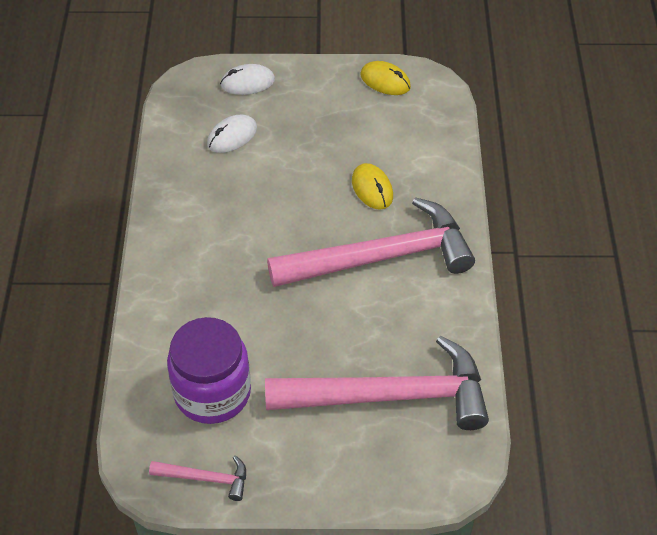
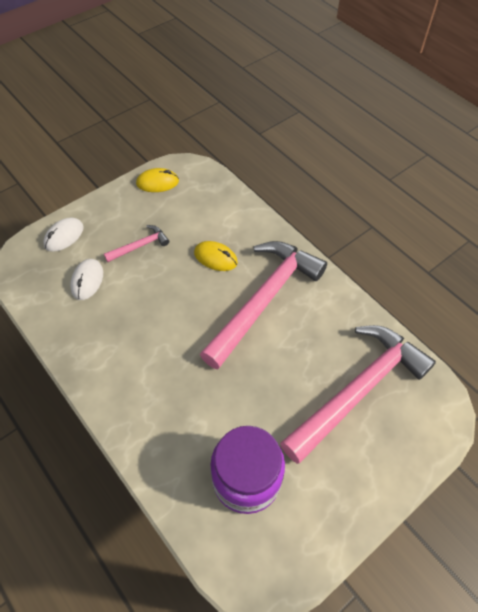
camera: 40 degrees left, 5 degrees up
pink hammer [149,455,246,501] -> pink hammer moved to [104,225,169,262]

